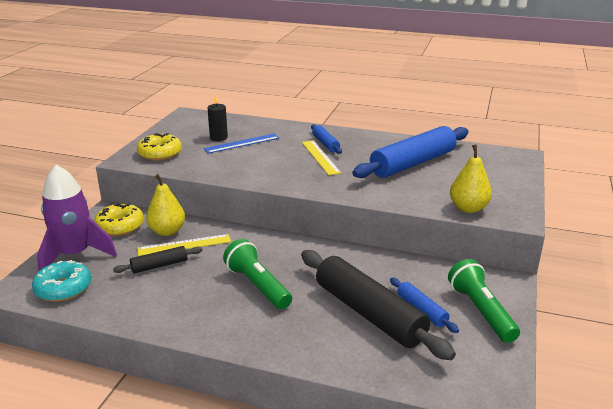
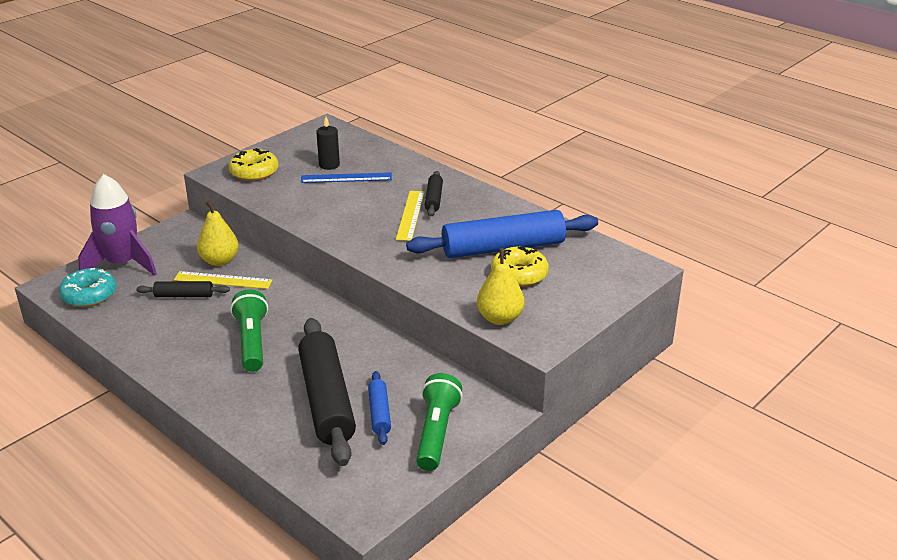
camera: 25 degrees right, 5 degrees up
yellow donut [94,203,144,236] -> yellow donut moved to [491,246,549,287]
blue rolling pin [311,124,342,154] -> black rolling pin [424,171,443,217]

